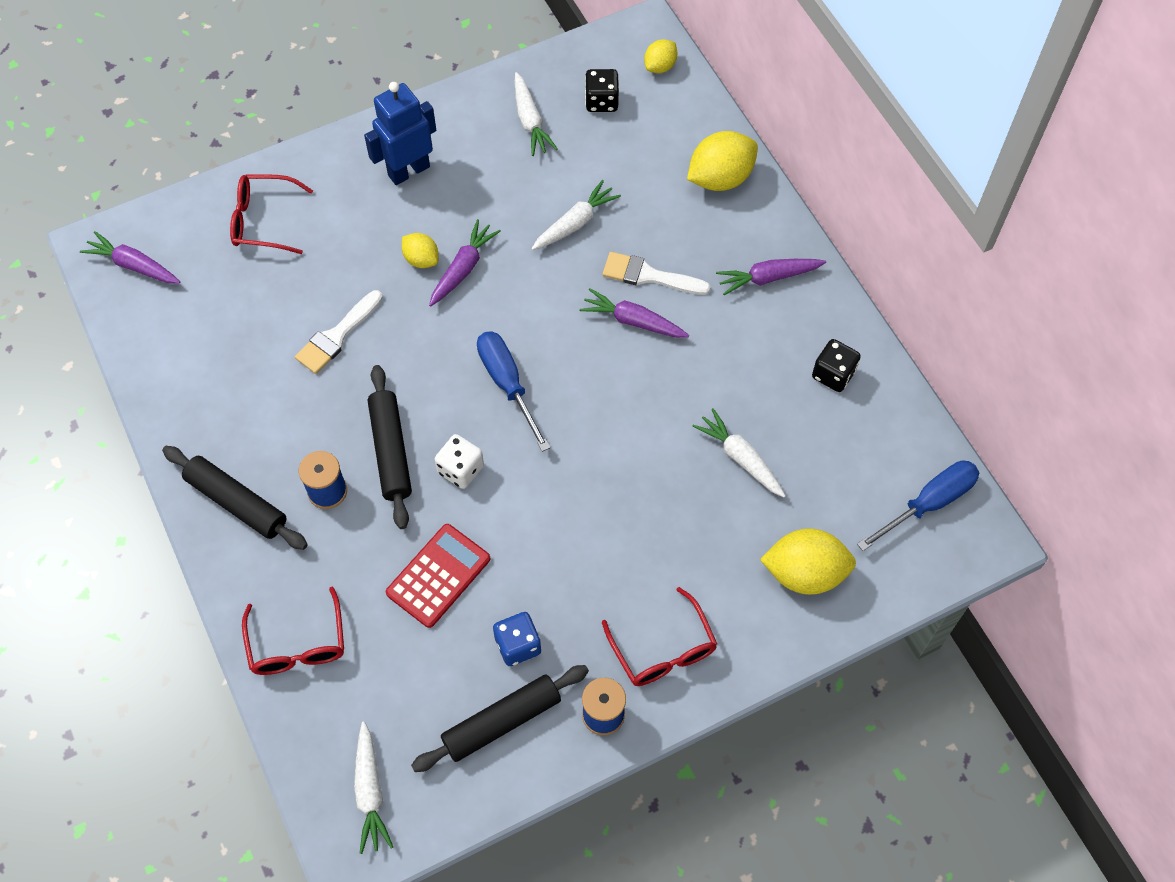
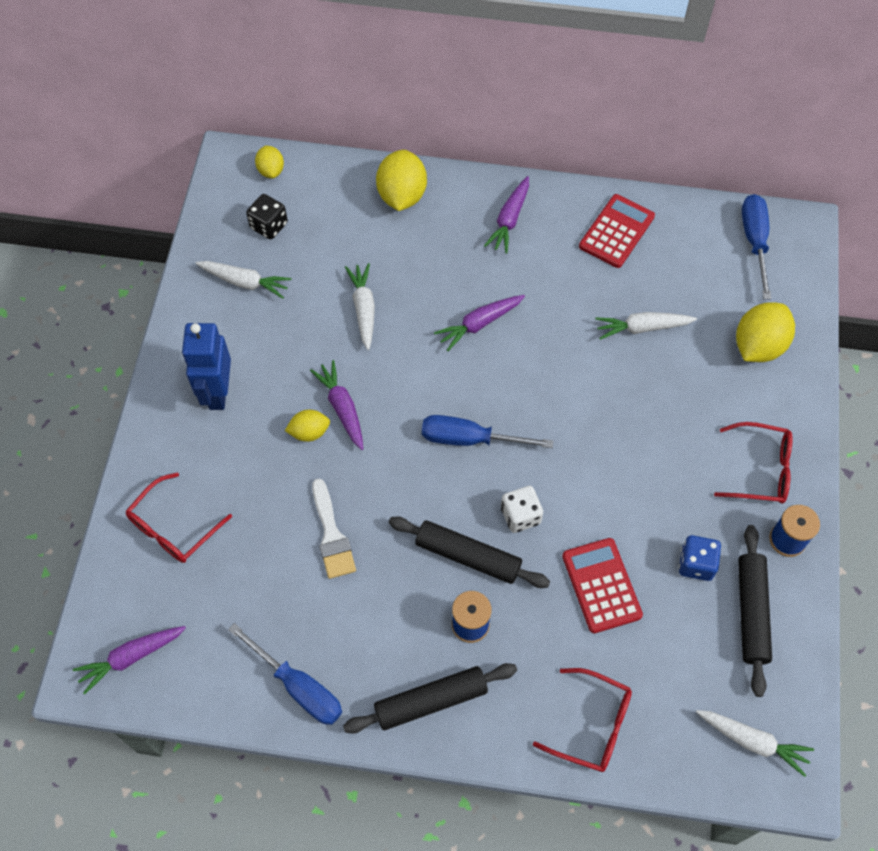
camera: 55 degrees left, 0 degrees up
white brush [603,252,711,295] -> none
black dice [812,339,861,392] -> red calculator [579,194,655,268]
none -> blue screwdriver [228,623,342,725]

